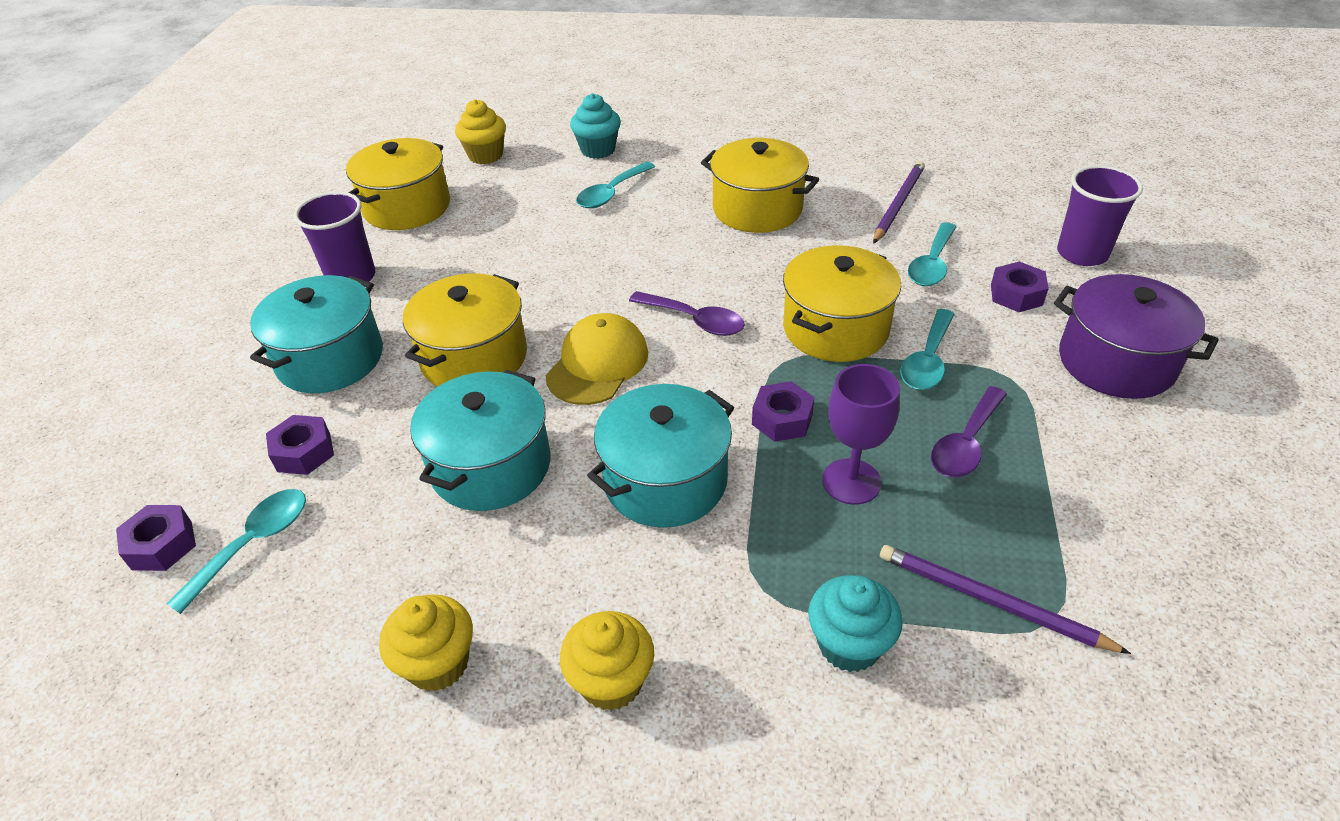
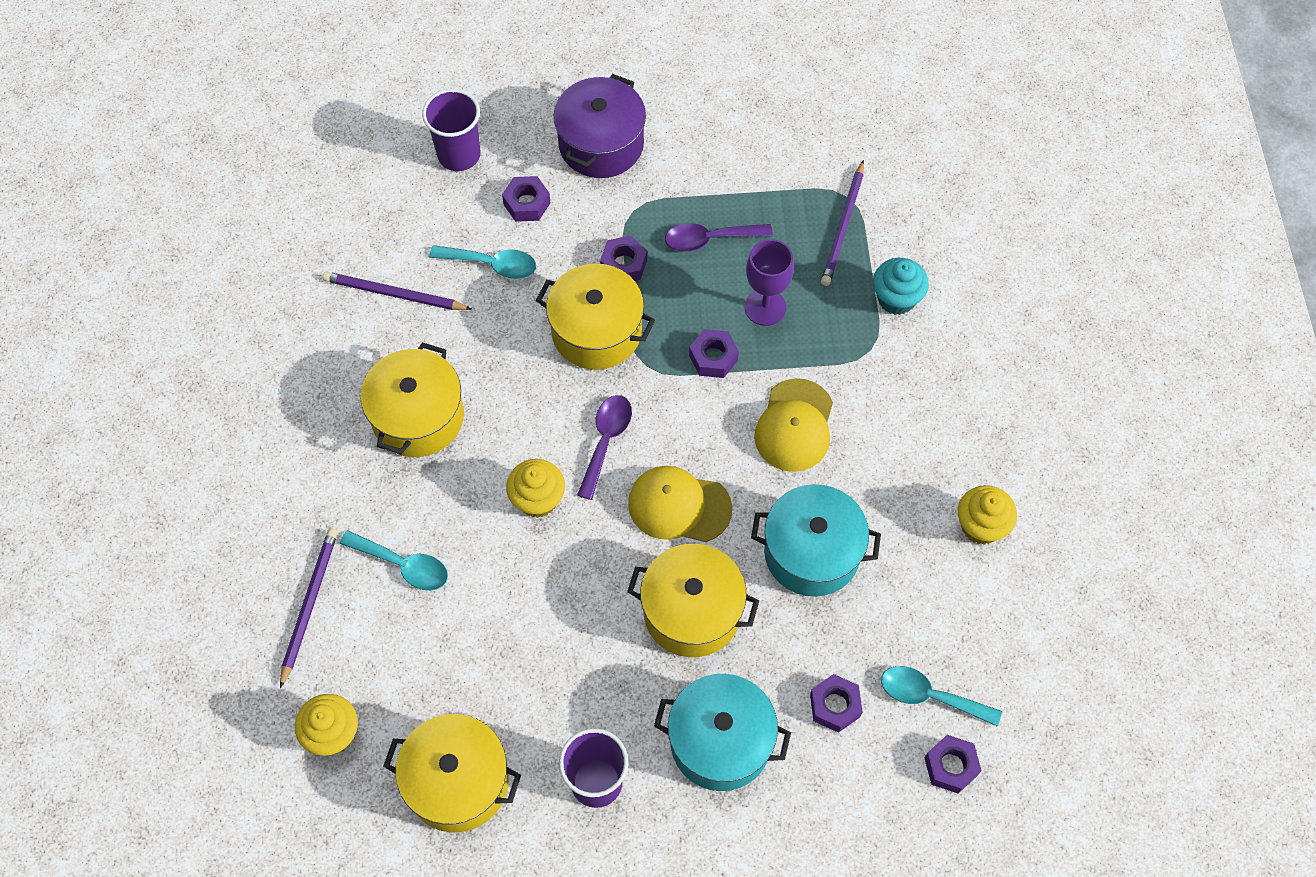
camera: 105 degrees left, 20 degrees up
yellow cupcake [560,611,654,711] -> yellow cupcake moved to [506,459,565,518]
turquoise cupcake [570,93,621,159] -> purple pencil [280,529,338,688]
turquoise pot [587,384,734,528] -> yellow cap [754,378,833,472]
turquoise spoon [900,309,955,390] -> purple nut [600,235,647,281]
purple spoon [931,386,1007,478] -> purple spoon turned 150 degrees clockwise [665,223,773,252]

